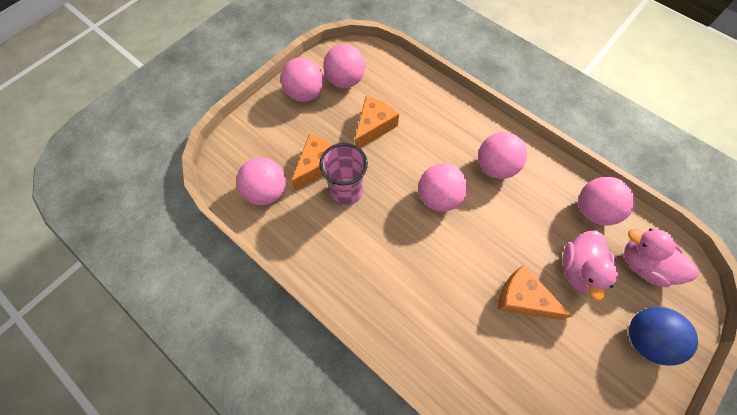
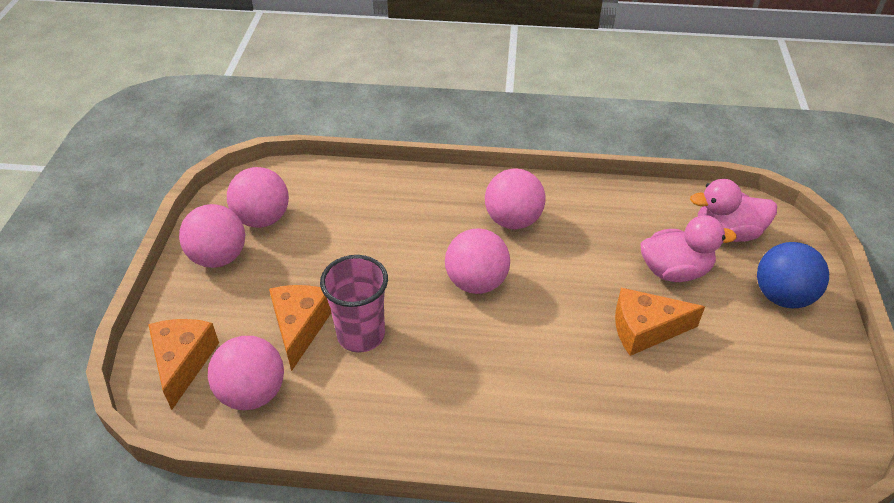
camera: 35 degrees left, 20 degrees down
orange cheese [354,96,399,148] -> orange cheese moved to [148,319,219,410]
pink duck [563,230,618,301] -> pink duck turned 75 degrees counterclockwise [641,215,736,282]
pink ball [578,177,635,226] -> none

